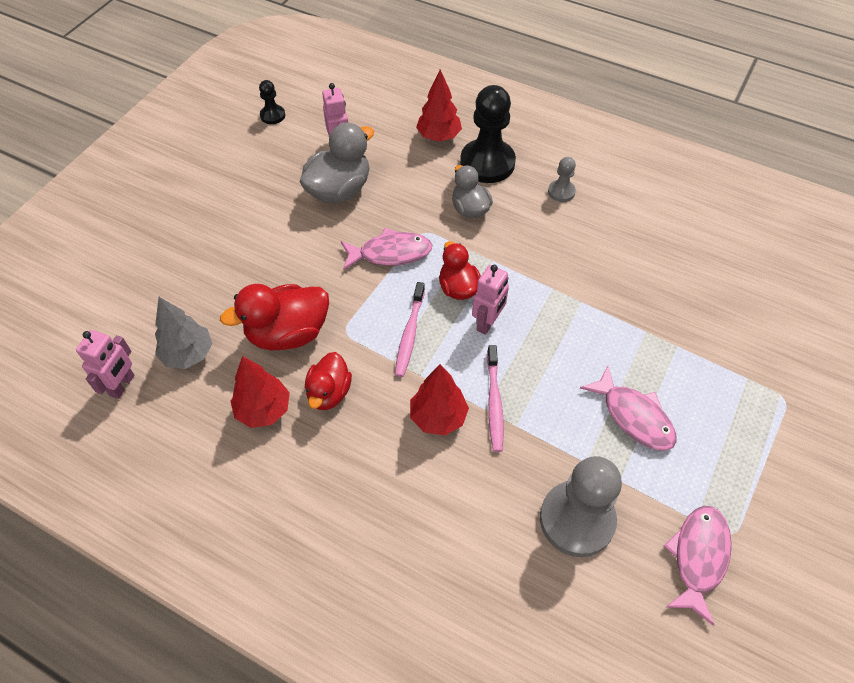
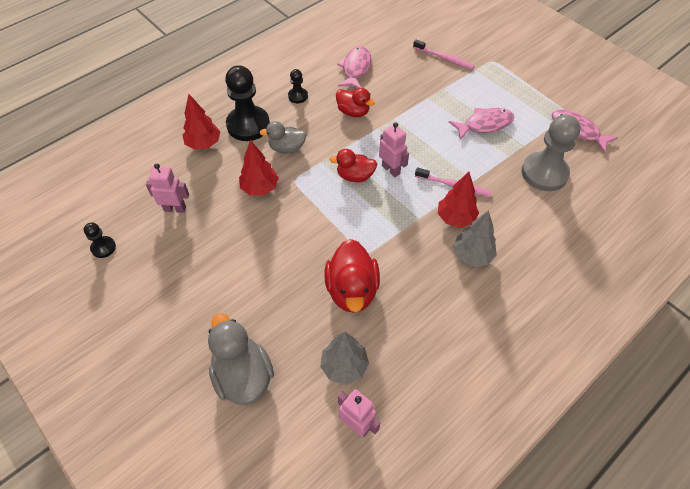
camera: 70 degrees left, 0 degrees up
red tree [231,356,290,428] -> red tree moved to [239,140,279,196]
grey duck [300,123,374,203] -> grey duck moved to [208,313,274,405]
red duck [305,352,352,410] -> red duck moved to [336,88,375,117]
pink fish [341,228,432,271] -> pink fish moved to [337,46,371,88]
pink toothbrush [395,282,425,377] -> pink toothbrush moved to [413,39,474,69]
grey pawn [548,157,576,202] -> black pawn [288,69,308,103]
none -> grey tree [453,211,497,266]

